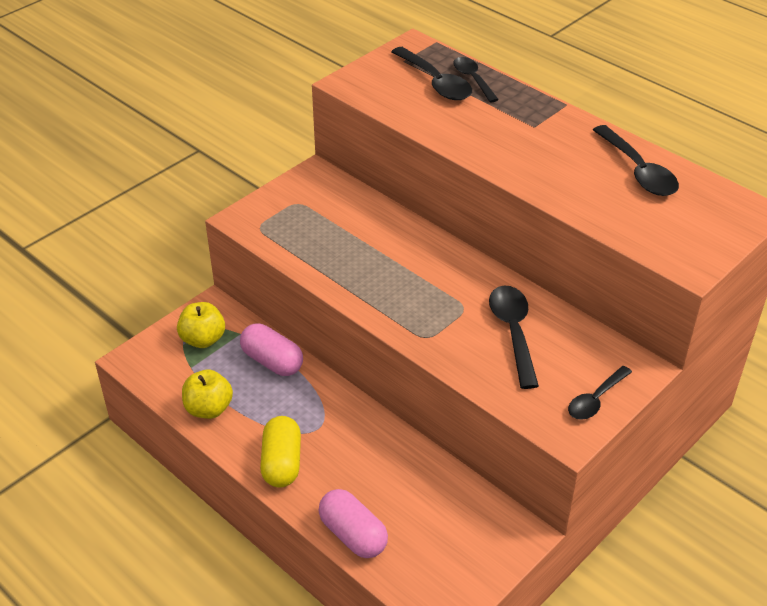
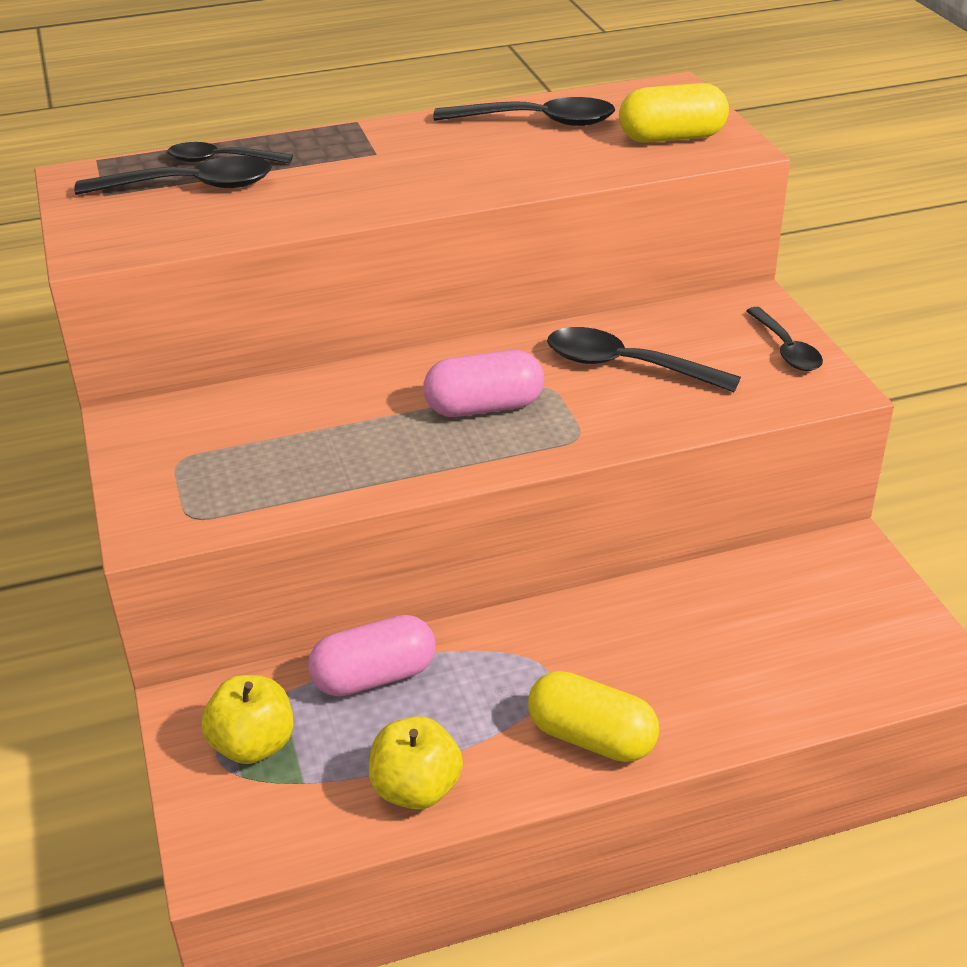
camera: 60 degrees left, 5 degrees down
pink capsule [319,489,388,558] -> pink capsule moved to [423,350,544,417]
none -> yellow capsule [619,83,729,143]

